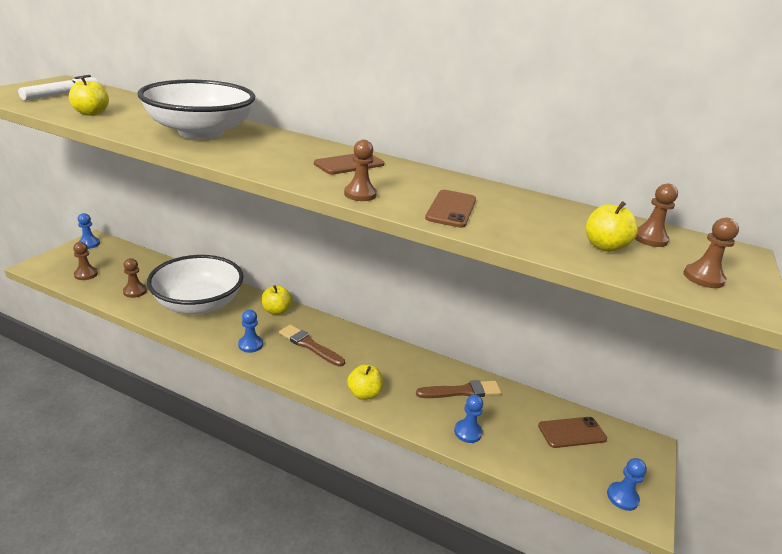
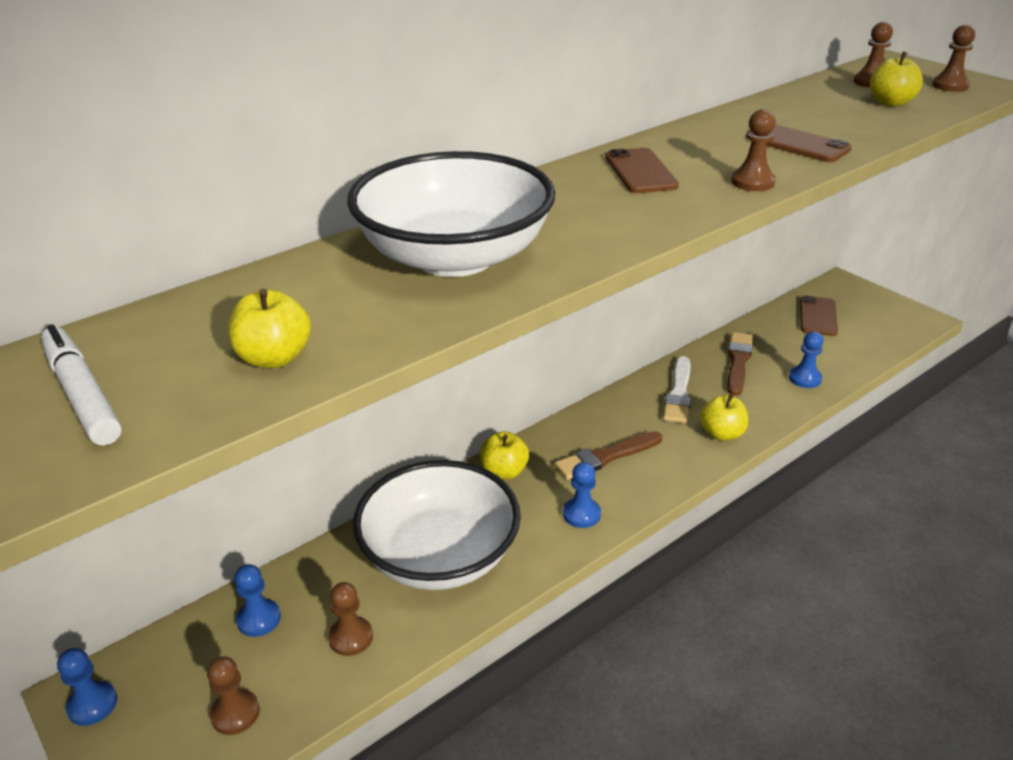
camera: 60 degrees left, 5 degrees up
blue pawn [607,458,647,511] -> blue pawn moved to [234,564,281,637]
none -> white brush [663,356,691,423]

